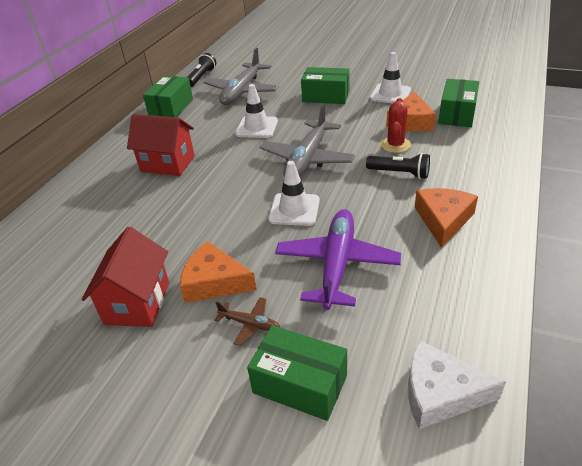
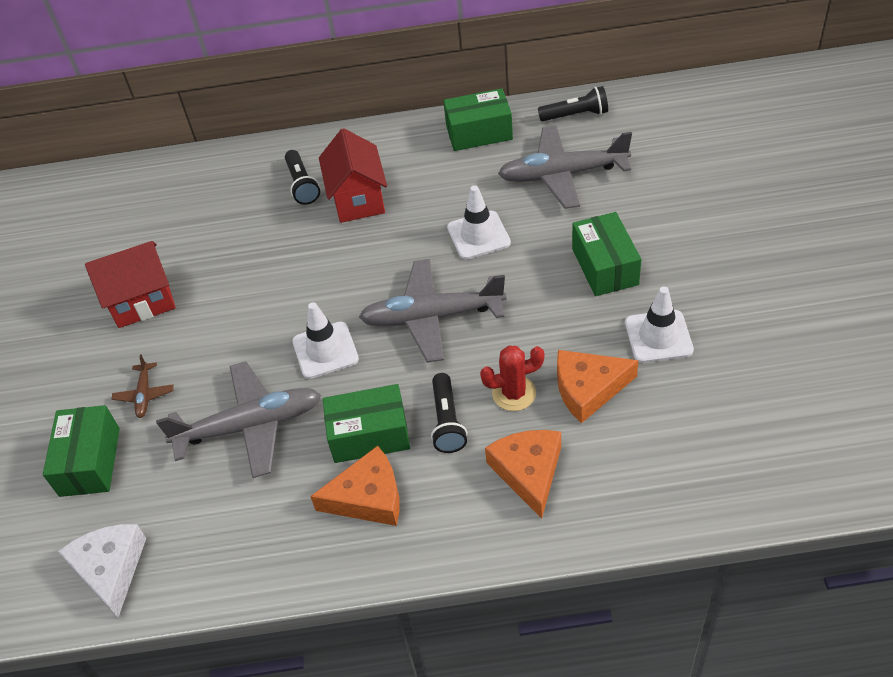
camera: 65 degrees right, 10 degrees up
orange cheese [180,241,257,303] -> orange cheese moved to [485,430,561,519]
purple plane [275,209,401,310] -> grey plane [156,361,321,478]
green box [438,79,479,127] -> green box moved to [323,384,410,463]
none -> black flashlight [285,150,320,205]

